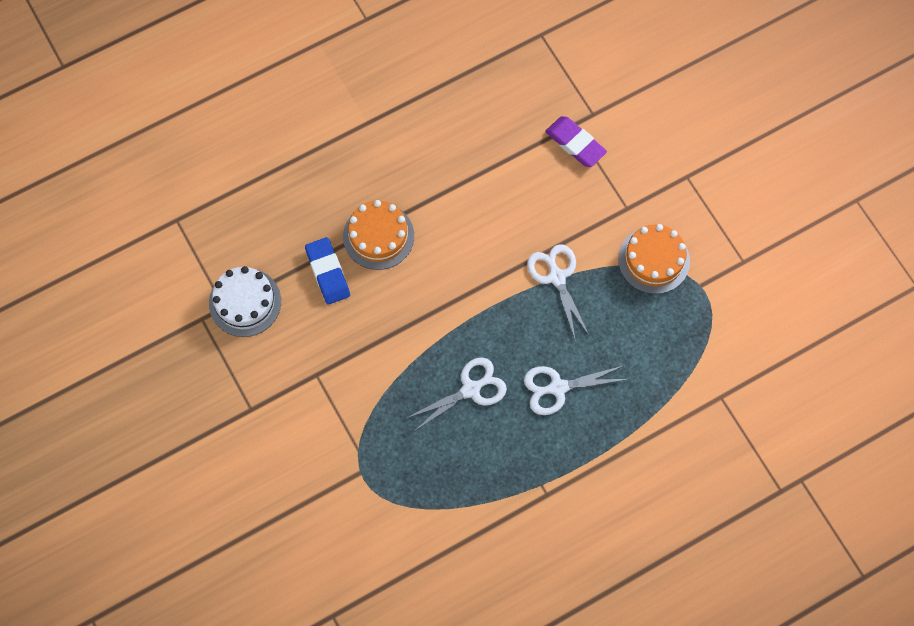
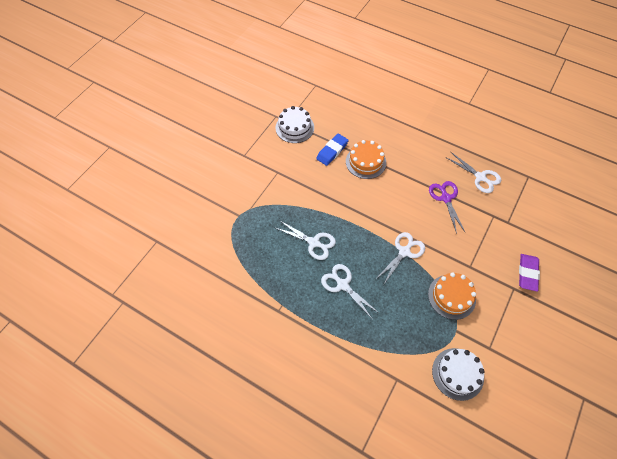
camera: 60 degrees right, 10 degrees down
purple eraser [545,116,607,167] -> purple eraser moved to [519,254,540,292]
none -> purple scissors [429,181,465,234]
none -> white cake [432,348,485,401]
none -> white scissors [445,152,501,193]

